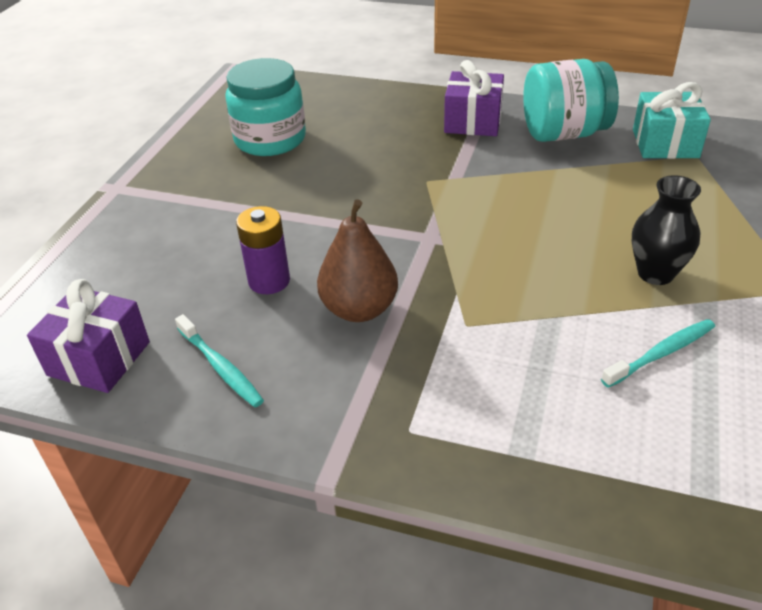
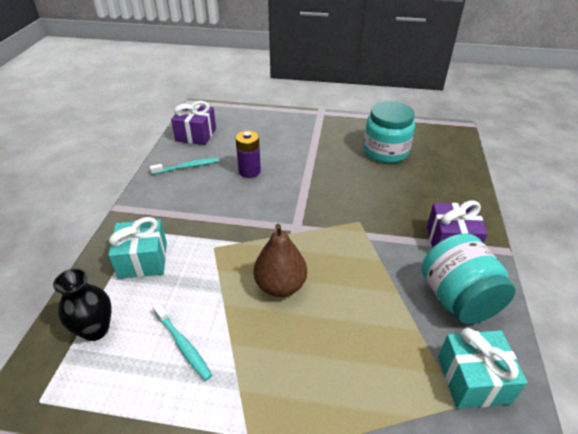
camera: 80 degrees right, 0 degrees up
turquoise toothbrush [175,314,264,407] -> turquoise toothbrush turned 150 degrees counterclockwise [150,157,219,175]
brown pear [317,199,398,322] -> brown pear moved to [253,224,307,297]
black vase [632,175,701,285] -> black vase moved to [53,268,112,341]
none -> turquoise gift [108,217,167,279]

